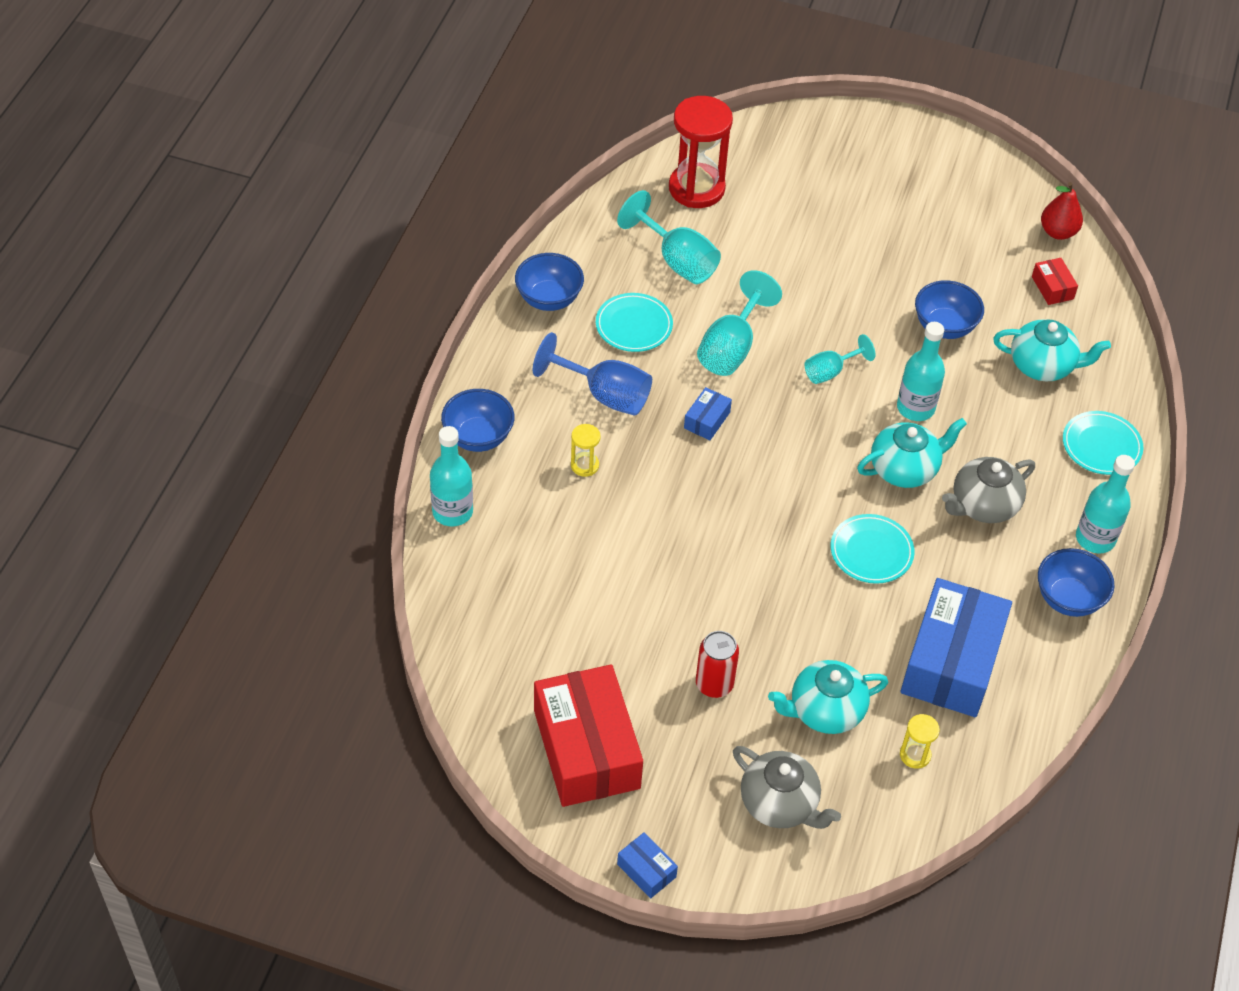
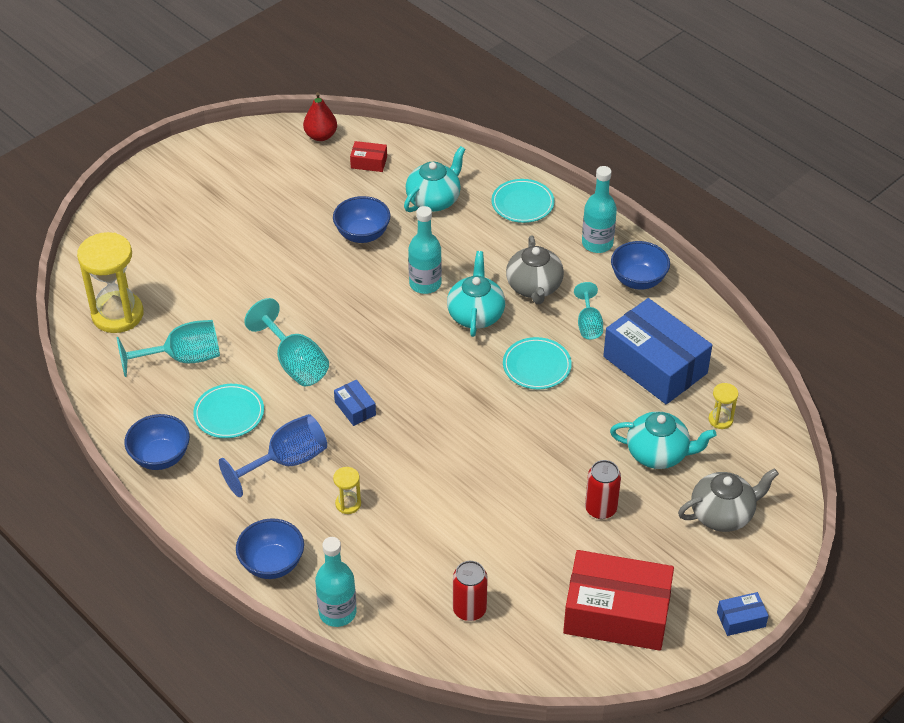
camera: 60 degrees left, 5 degrees down
red hourglass [669,96,733,208] -> yellow hourglass [77,232,144,333]
turquoise teapot [768,660,888,734] -> turquoise teapot turned 90 degrees counterclockwise [610,411,716,469]
turquoise goblet [805,334,875,384] -> turquoise goblet moved to [574,282,603,339]
none -> red can [453,561,488,621]

